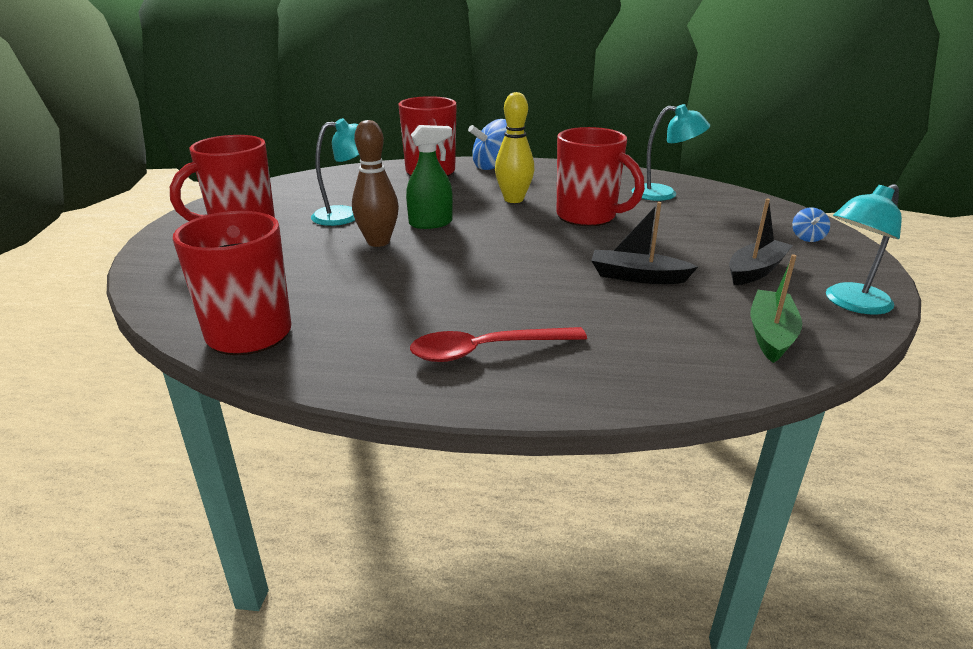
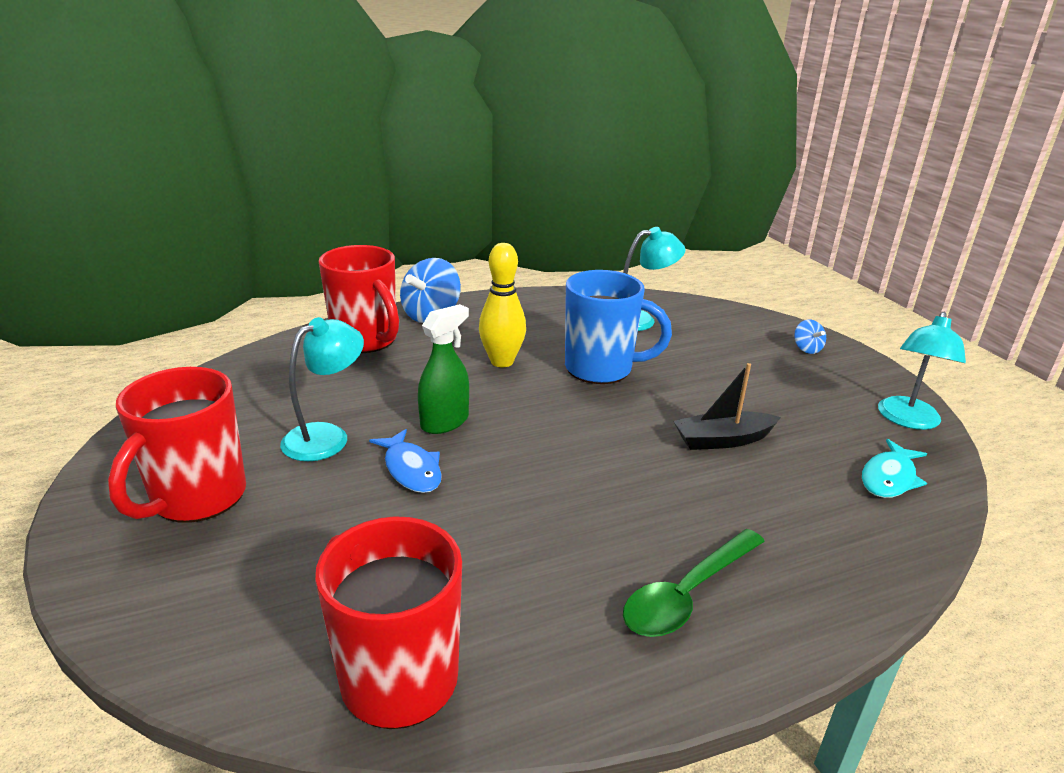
camera: 30 degrees left, 0 degrees up
brown bowling pin [352,120,399,247] -> blue fish [369,429,442,493]
red spoon [410,327,587,362] -> green spoon [623,529,765,637]
red mug [557,127,645,226] -> blue mug [565,270,672,384]
black boat [729,199,793,285] -> none
green boat [750,254,802,363] -> turquoise fish [862,439,927,498]

